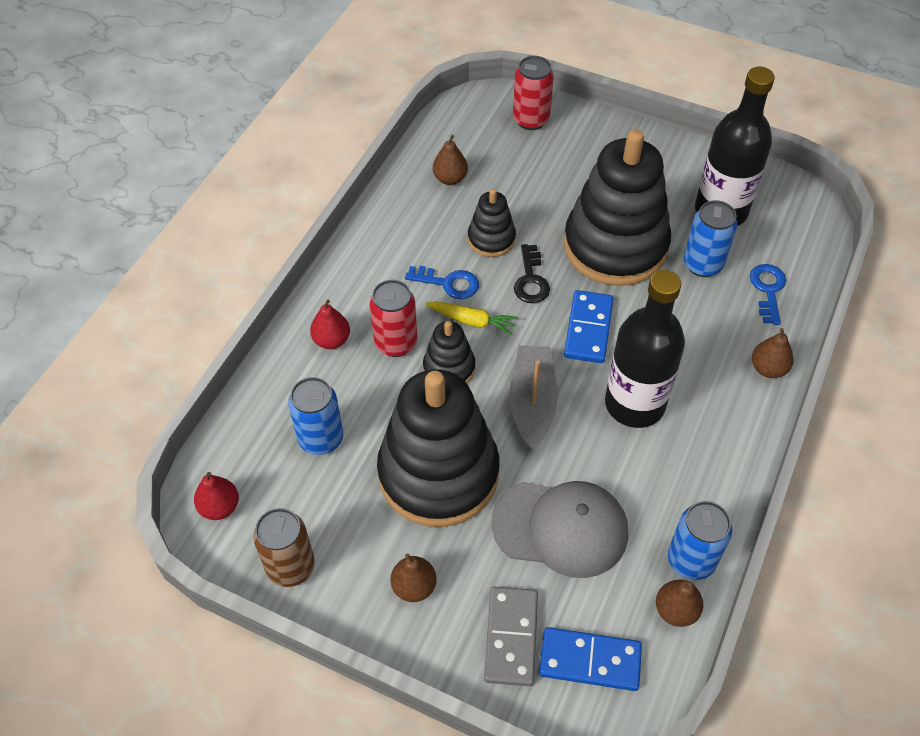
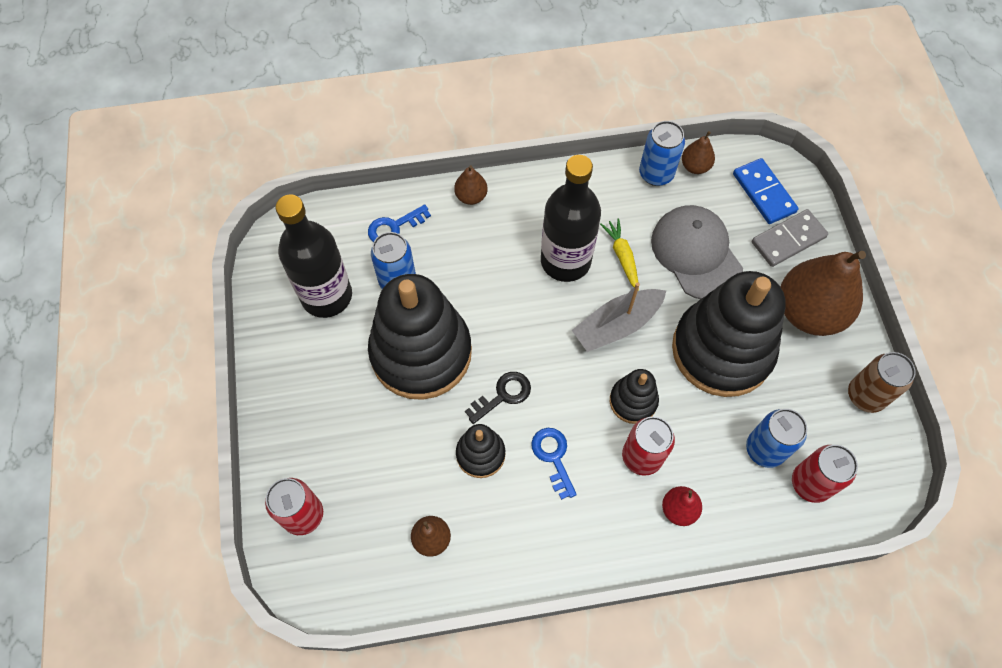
camera: 125 degrees left, 10 degrees up
red pear [194,472,239,520] -> none
brown pear [390,554,437,602] -> brown pear [781,251,866,336], size x2.19
yellow carrot [426,301,518,335] -> yellow carrot moved to [600,218,639,291]
blue domino [564,290,614,363] -> none
none -> red can [792,445,858,503]

